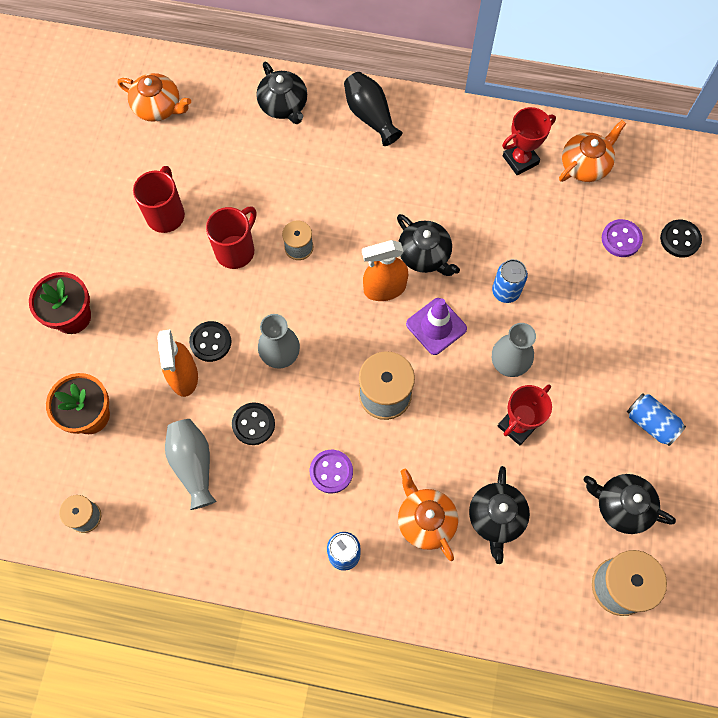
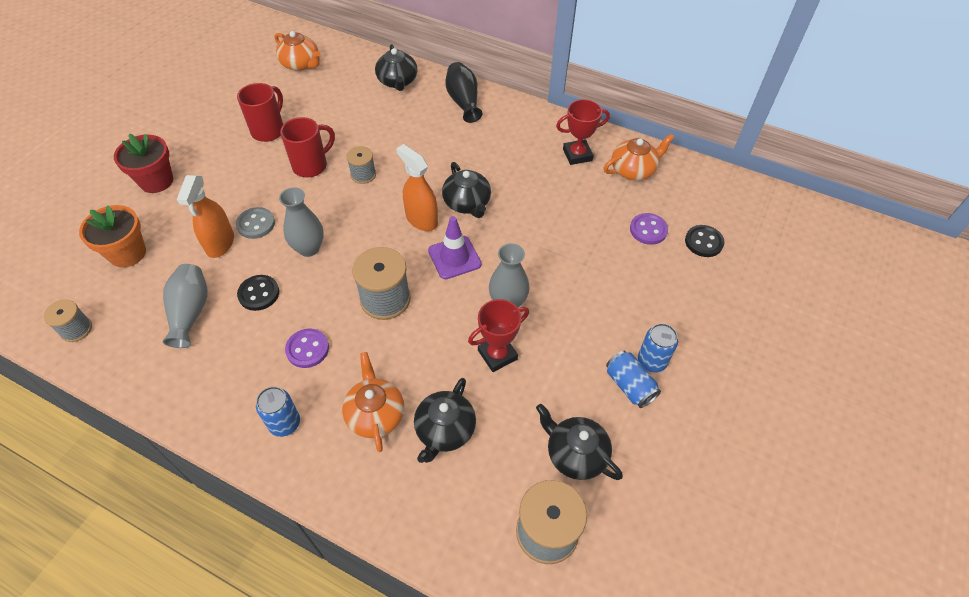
camera: 15 degrees right, 15 degrees down
black button [189,321,232,362] -> grey button [236,207,275,239]
orange spray bottle [362,240,408,301] -> orange spray bottle turned 45 degrees clockwise [396,144,438,231]
blue can [492,259,528,303] -> blue can moved to [638,323,678,373]

